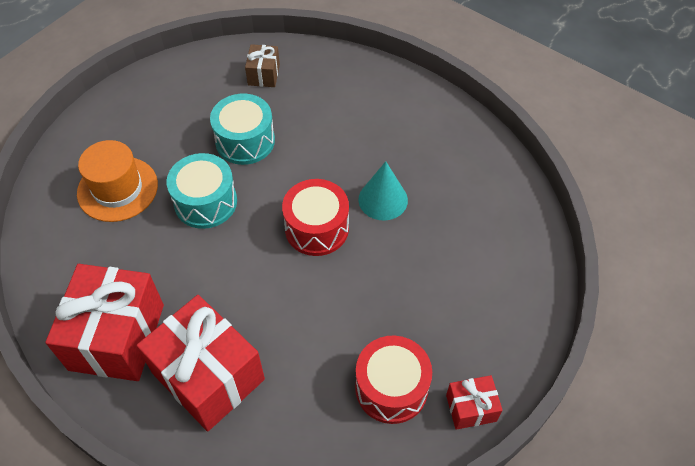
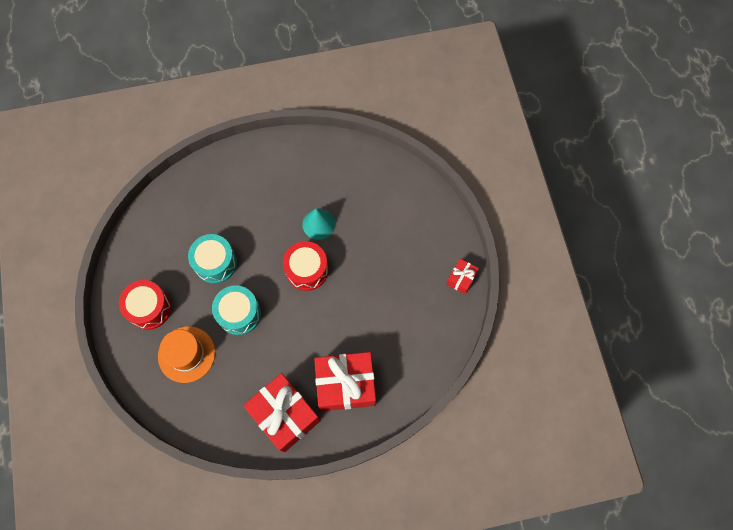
camera: 50 degrees left, 15 degrees up
brown gift [245,44,280,87] -> none
red drum [355,336,432,424] -> red drum moved to [119,280,172,330]

